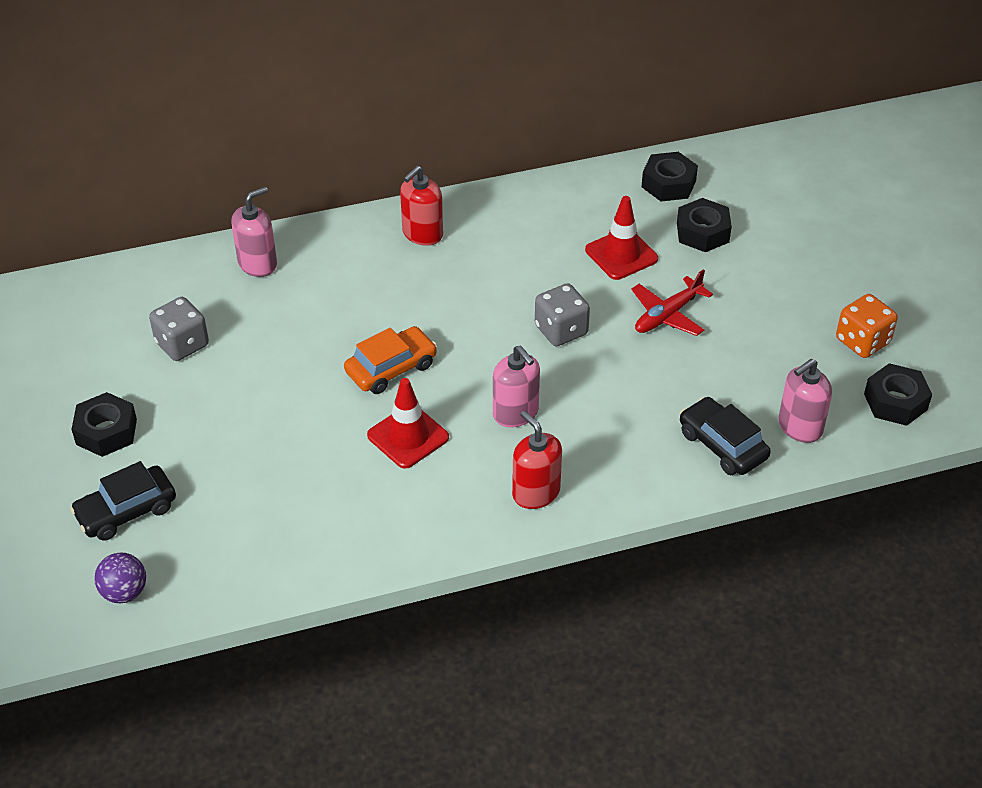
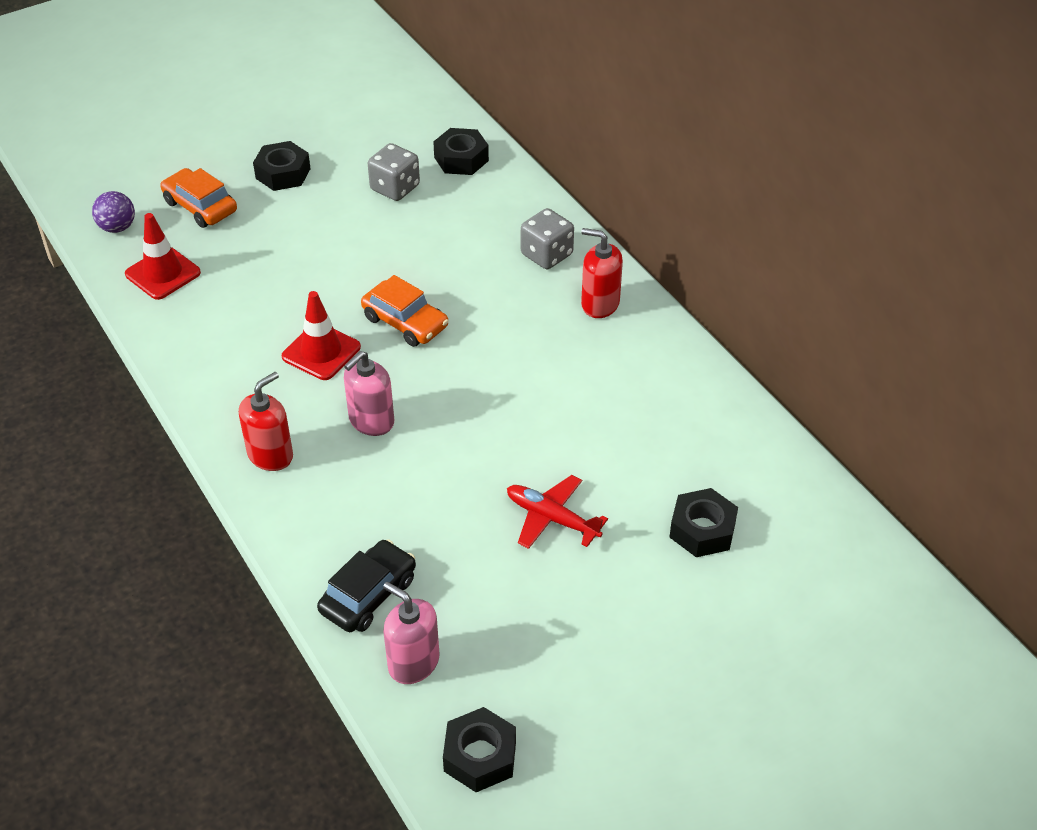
camera: 75 degrees right, 0 degrees up
black car [70,461,176,541] -> orange car [160,168,237,228]
pink soap dispenser [231,187,277,277] -> none
grey dice [535,283,590,346] -> grey dice moved to [521,208,574,269]
red traffic cone [585,196,658,280] -> red traffic cone moved to [125,213,201,300]
black nut [642,152,698,201] -> black nut moved to [433,128,489,175]
orange dice [836,294,898,358] -> none

